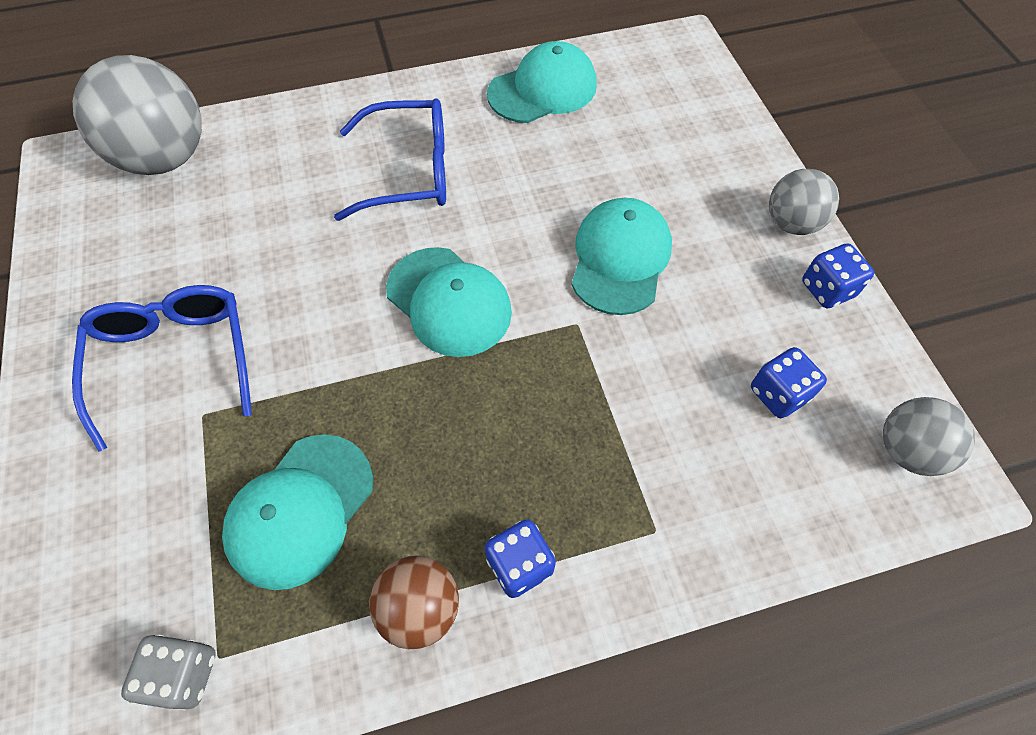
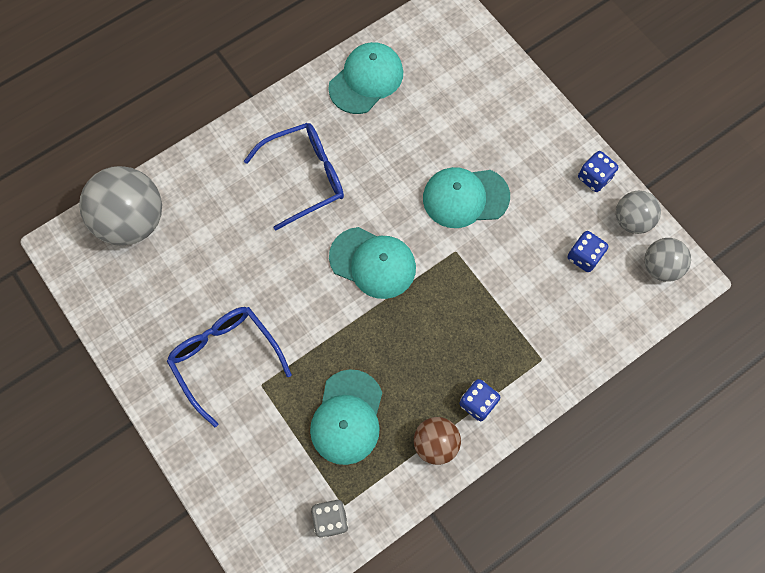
camera: 20 degrees left, 10 degrees up
turquoise cap [571,198,672,315] -> turquoise cap turned 90 degrees counterclockwise [423,167,510,228]
grey ball [769,169,839,235] -> grey ball moved to [616,190,661,234]

